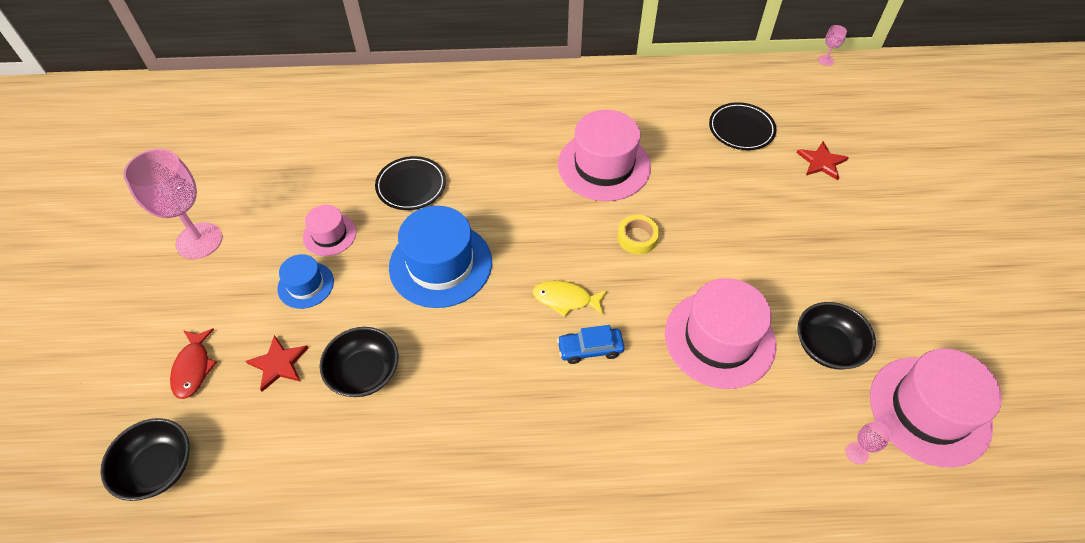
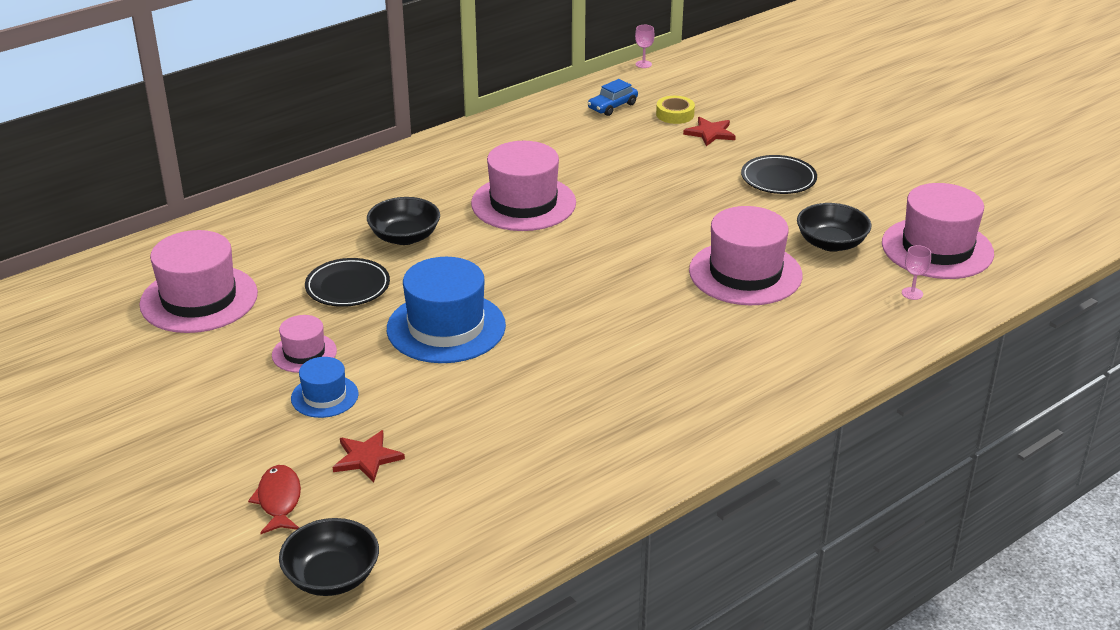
camera: 35 degrees left, 20 degrees down
pink goblet [123,149,222,259] -> none
red fish [170,328,217,399] -> red fish turned 150 degrees counterclockwise [248,465,301,534]
black bowl [320,327,398,397] -> black bowl moved to [367,197,440,245]
yellow fish [533,280,607,317] -> none
blue car [557,325,624,364] -> blue car moved to [587,79,638,116]
yellow tape [617,215,659,254] -> yellow tape moved to [656,96,695,124]
black plate [709,102,776,150] -> black plate moved to [741,155,817,194]
none -> pink hat [139,230,258,333]

